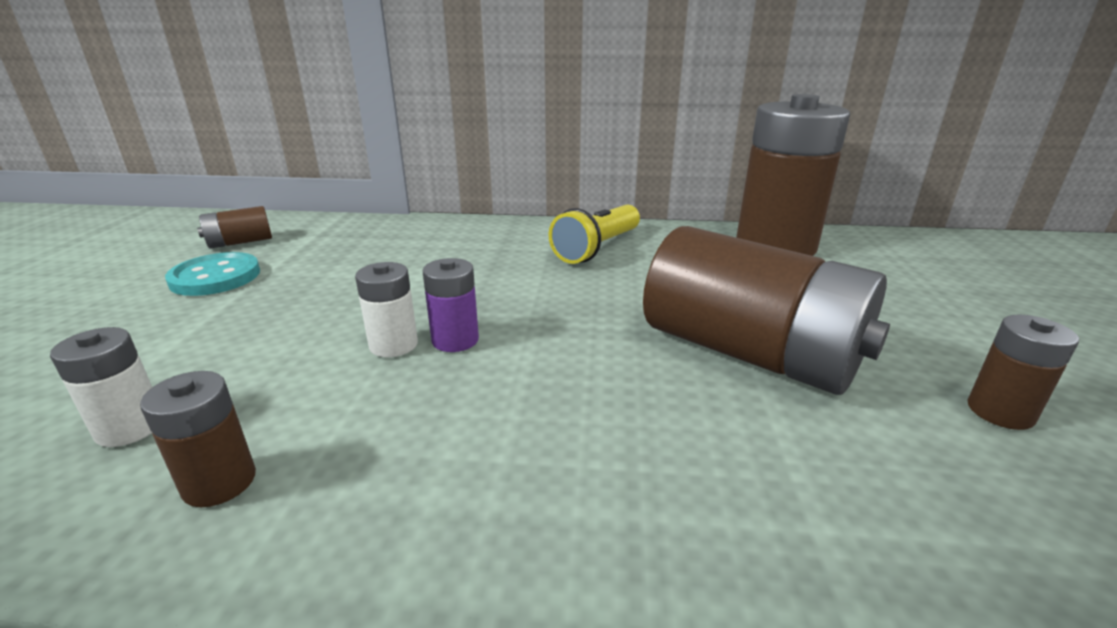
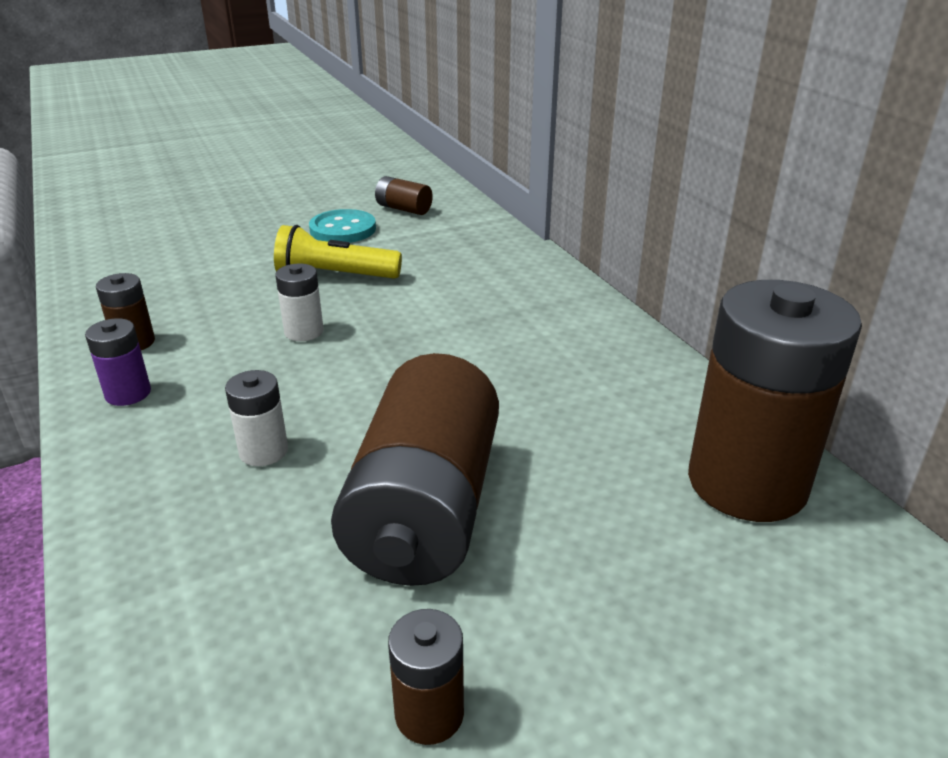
camera: 60 degrees right, 5 degrees up
white battery [50,327,152,447] -> white battery moved to [225,370,288,466]
purple battery [423,258,479,352] -> purple battery moved to [85,318,151,406]
yellow flashlight [549,205,640,264] -> yellow flashlight moved to [274,225,402,279]

